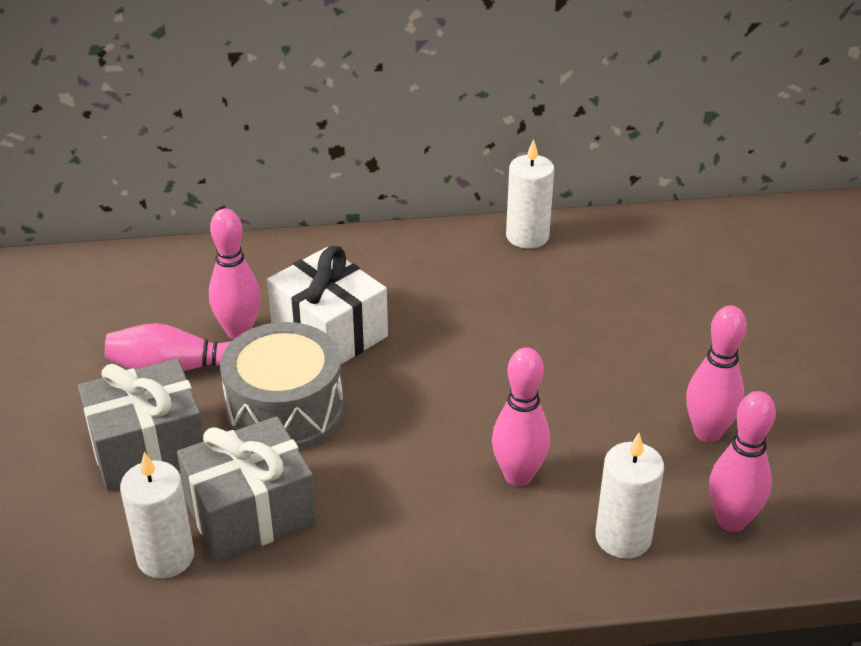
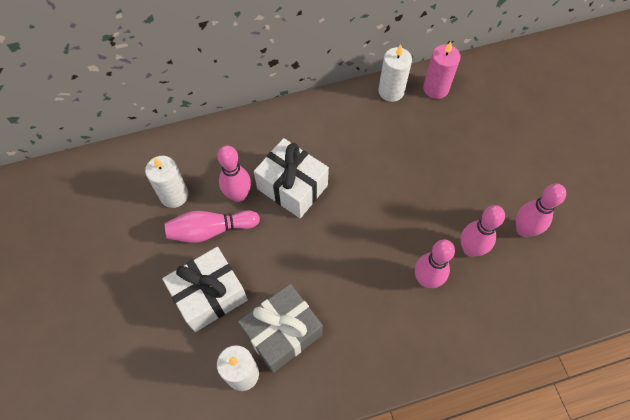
camera: 10 degrees left, 25 degrees up
grey gift [78,358,204,491] -> white gift [162,247,248,332]
grey drum [220,322,344,451] -> none
white candle [595,433,664,559] -> white candle moved to [145,156,188,208]
pink bowling pin [709,391,776,532] -> pink bowling pin moved to [461,205,505,257]
none -> pink candle [423,42,461,99]

